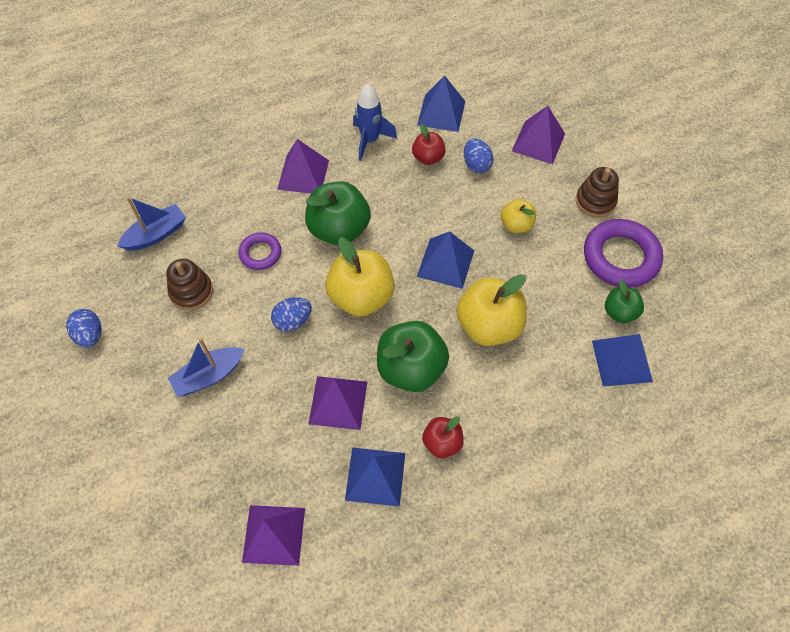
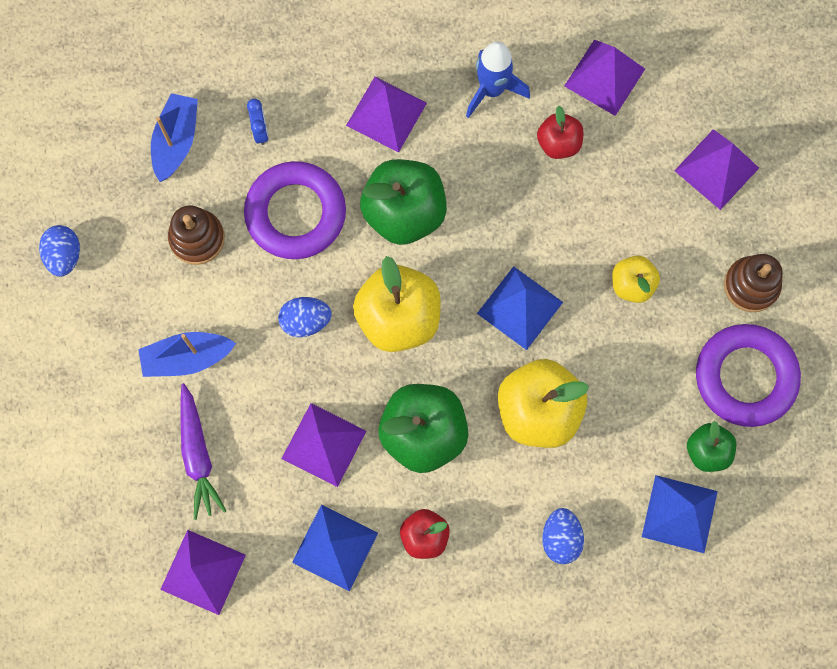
camera: 20 degrees right, 15 degrees up
blue boat [117,197,186,251] -> blue boat turned 60 degrees counterclockwise [151,93,198,182]
purple ring [238,232,281,270] -> purple ring [244,161,346,259], size x1.81
blue pyramid [417,75,466,132] -> purple pyramid [564,39,645,116]
blue egg [464,138,494,173] -> blue egg moved to [542,508,584,564]
none -> purple carrot [181,383,226,520]
none -> blue clock [247,99,269,145]

